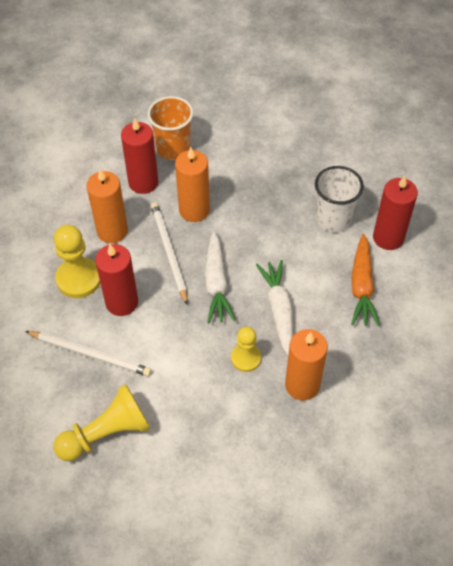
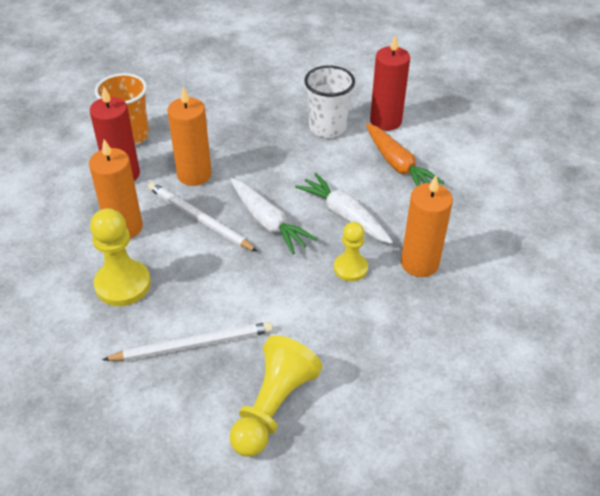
camera: 35 degrees left, 10 degrees down
red candle [95,244,138,316] -> none

